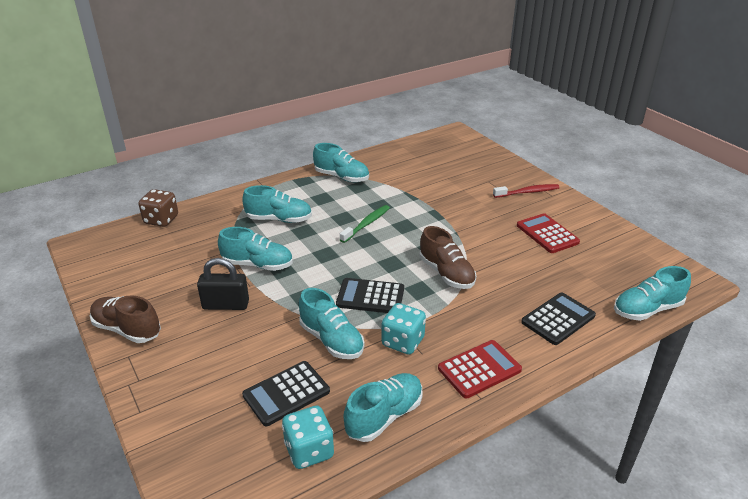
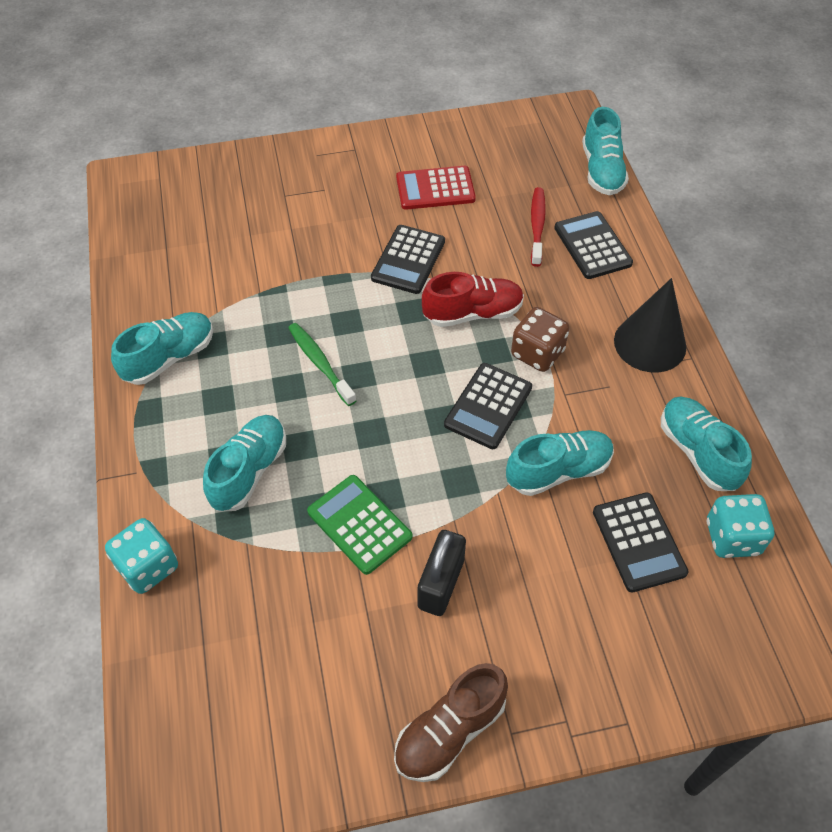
camera: 70 degrees left, 20 degrees up
brown dice [138,189,178,227] -> brown dice moved to [511,307,569,372]
turquoise shoe [218,227,293,271] -> green calculator [307,475,413,575]
turquoise dice [381,303,426,355] -> turquoise dice moved to [105,518,178,594]
brown shoe [420,226,476,289] -> red shoe [422,272,524,327]
red calculator [438,340,522,399] -> black cone [614,278,686,373]
red toothbrush [493,184,560,198] -> red toothbrush moved to [531,187,546,267]
none -> black calculator [371,225,445,294]

